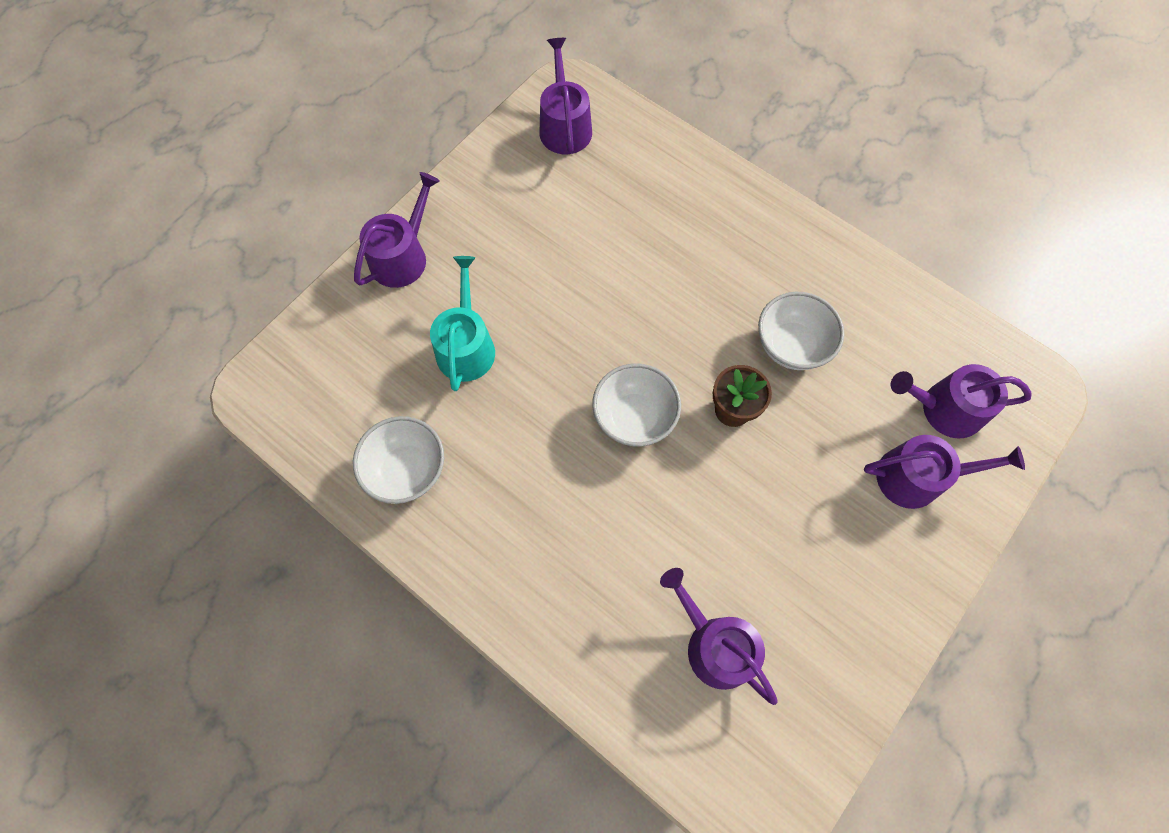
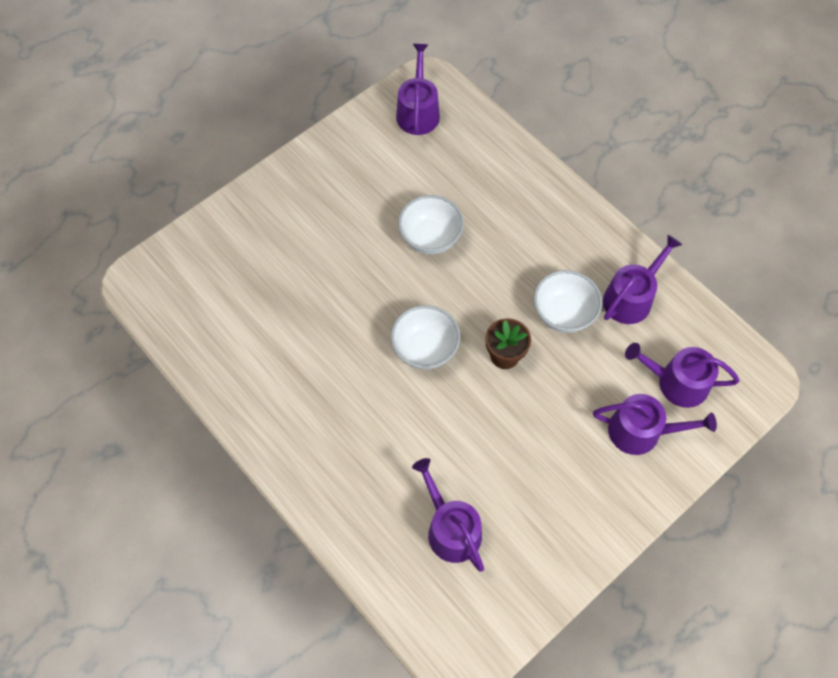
camera: 10 degrees right, 5 degrees down
white bowl [353,416,444,504] -> white bowl moved to [398,195,464,254]
purple watering can [354,172,440,288] -> purple watering can moved to [603,235,682,324]
turquoise watering can [430,256,495,391] -> none

